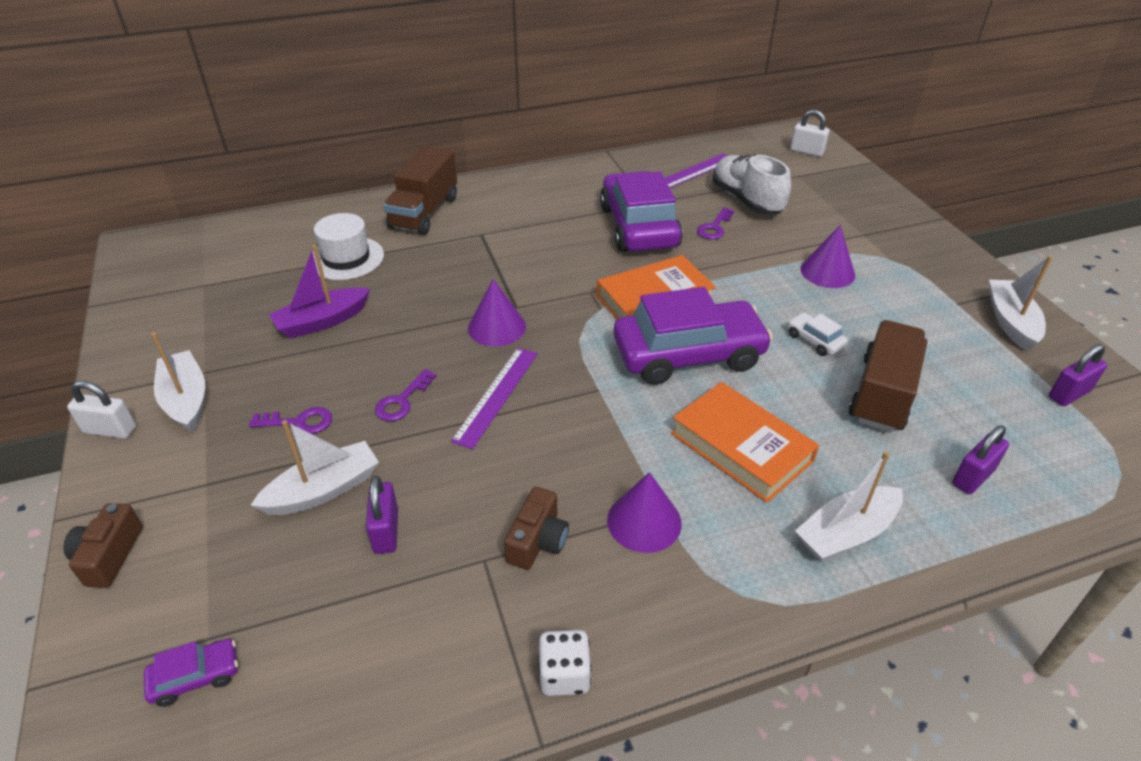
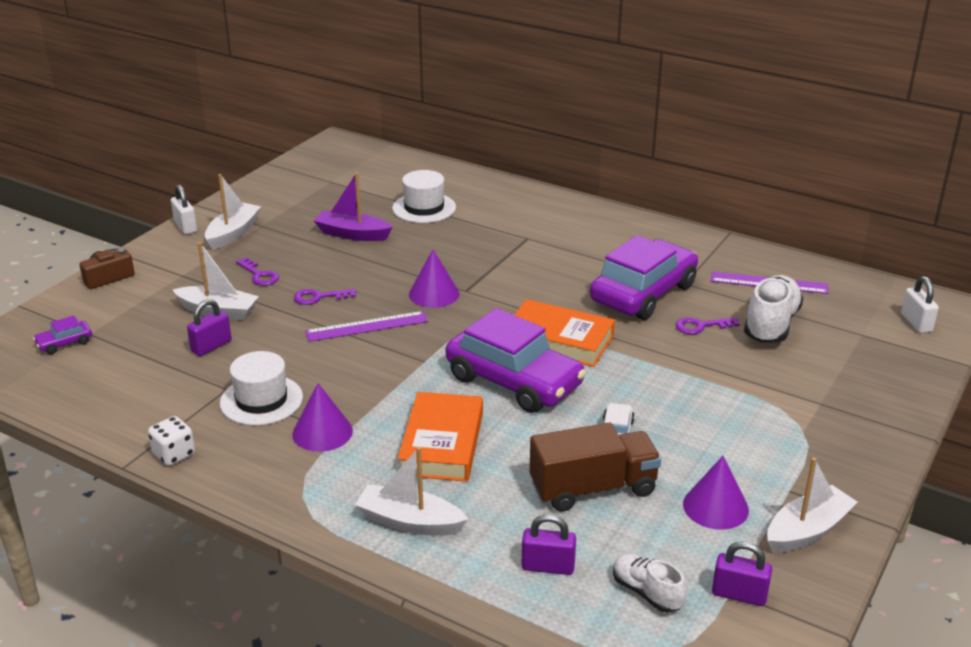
camera: 50 degrees right, 10 degrees down
purple car [144,639,238,707] -> purple car turned 120 degrees clockwise [33,315,92,354]
brown truck [383,146,457,235] -> none
brown camera [504,487,569,570] -> white hat [220,351,303,425]
purple cone [800,225,855,288] -> purple cone moved to [683,456,749,530]
none -> white shoe [613,553,687,613]

